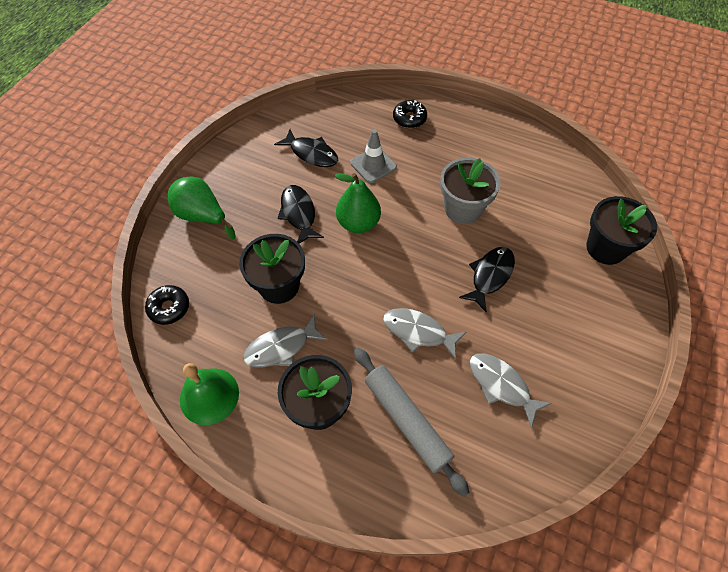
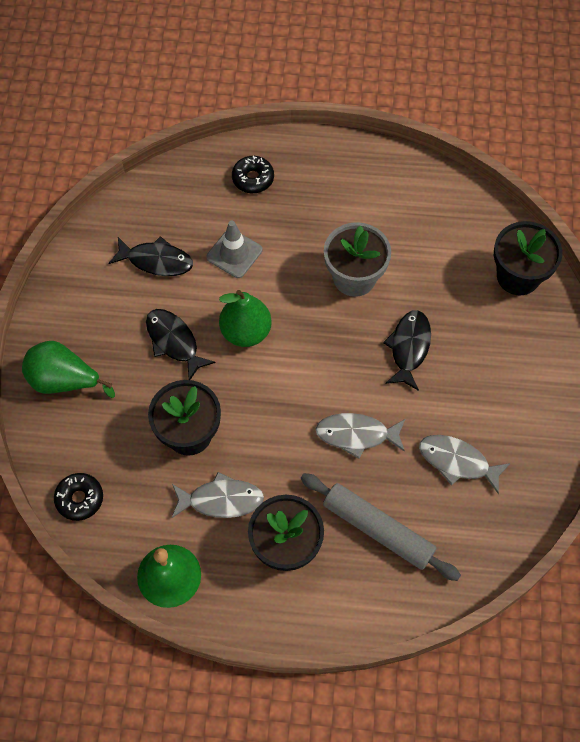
camera: 20 degrees left, 5 degrees up
grey fish [243,314,328,368] -> grey fish turned 135 degrees counterclockwise [172,472,264,518]

